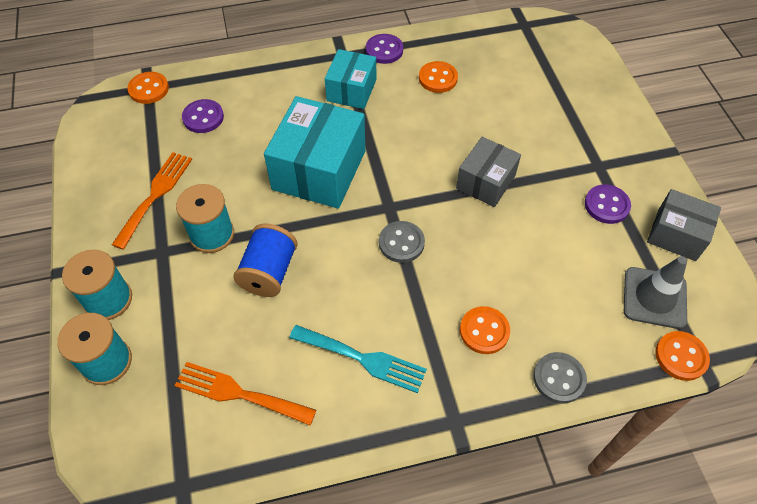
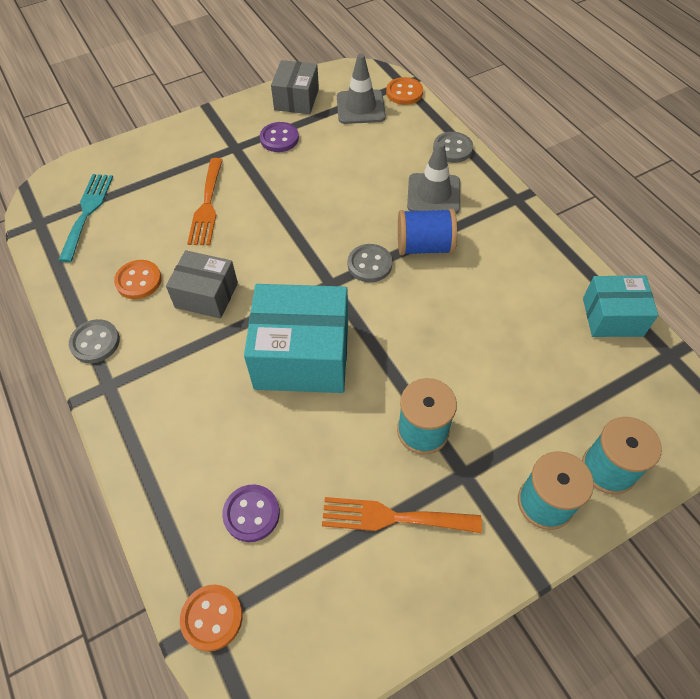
camera: 105 degrees left, 0 degrees up
orange fork [174,362,316,425] -> orange fork moved to [187,158,223,245]
blue spool [233,223,298,297] -> blue spool moved to [398,209,457,255]
turquoise fork [289,325,427,393] -> turquoise fork moved to [59,174,113,262]
turquoise box [325,49,376,109] -> turquoise box moved to [583,276,658,337]
purple button [366,34,403,64] -> grey button [69,319,120,363]
grey box [456,137,521,207] -> grey box moved to [166,250,238,319]
orange button [460,306,510,354] -> grey traffic cone [407,141,460,214]

